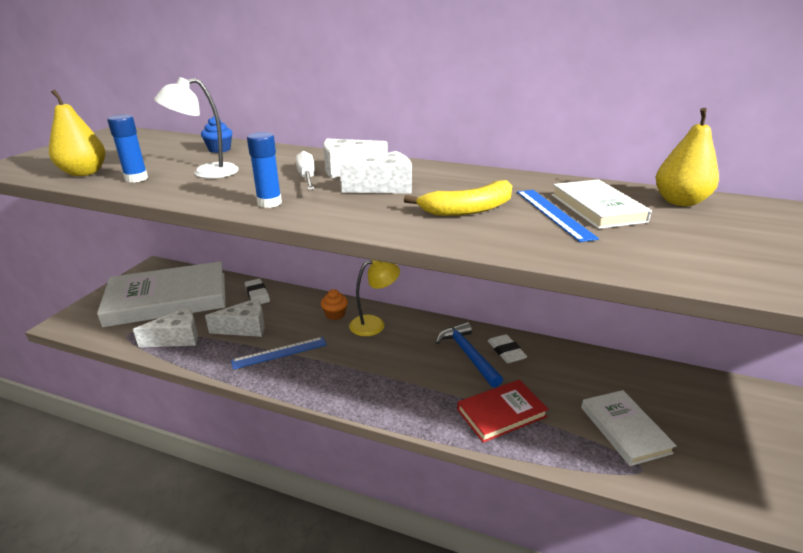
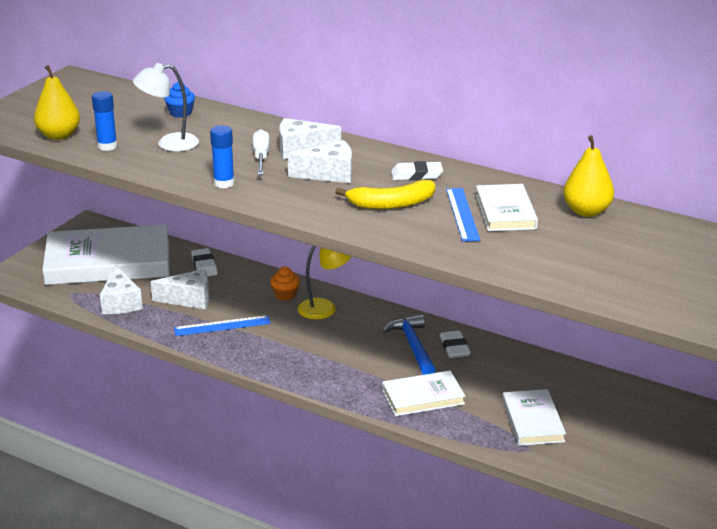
camera: 10 degrees right, 0 degrees up
white cheese [133,307,198,348] -> white cheese turned 90 degrees clockwise [100,265,143,314]
red book [457,380,549,443] -> white book [382,371,465,416]
none -> white eraser [391,161,443,180]

